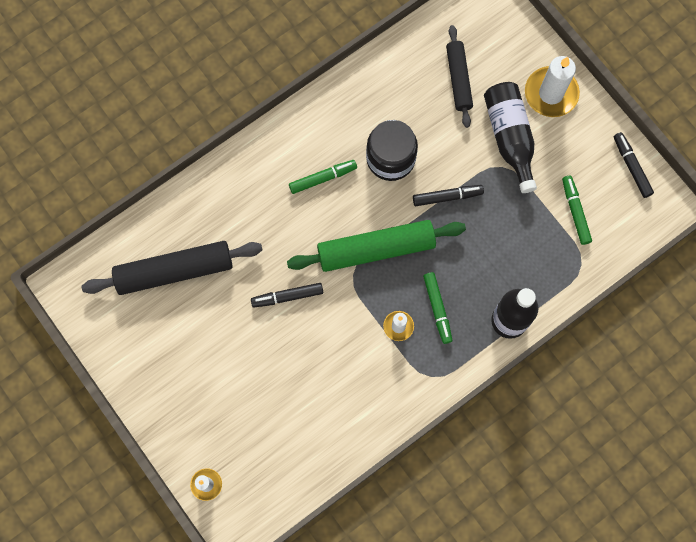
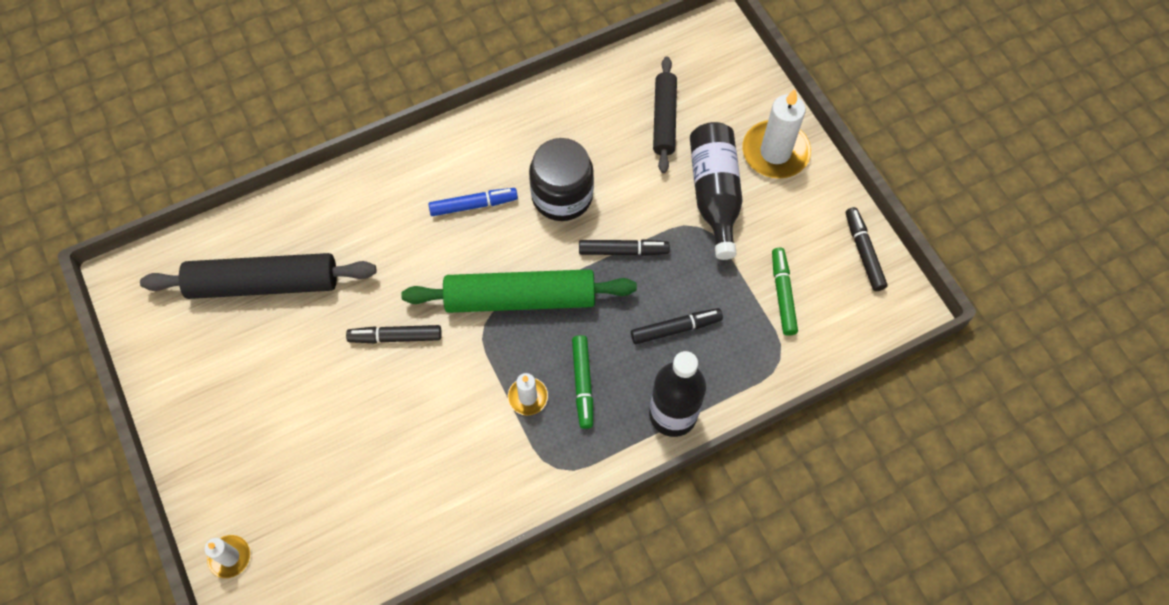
camera: 10 degrees right, 10 degrees down
green marker [289,160,357,194] -> blue marker [428,188,518,216]
none -> black marker [631,308,723,344]

